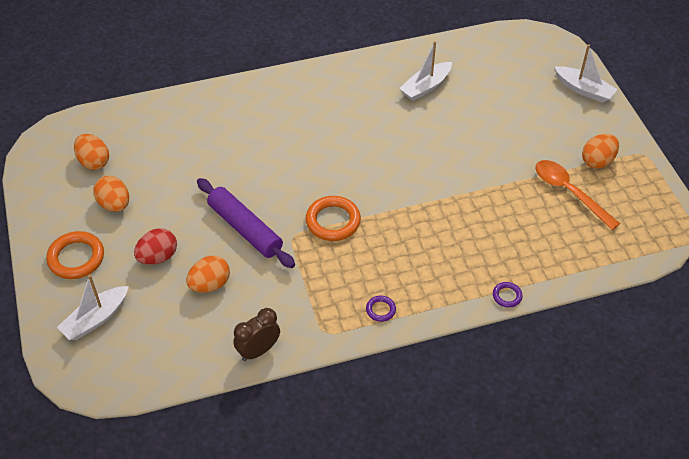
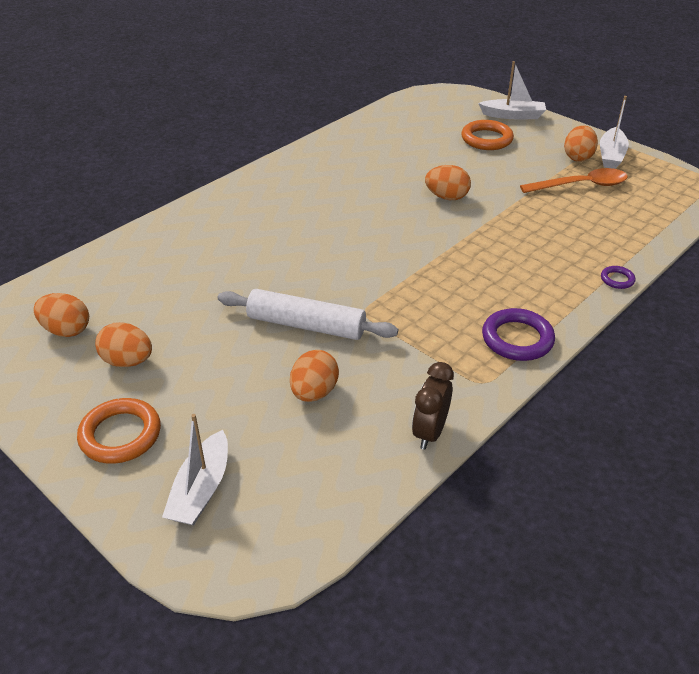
camera: 30 degrees left, 10 degrees down
red egg [134,228,177,265] -> none
purple rolling pin [197,178,295,268] -> white rolling pin [218,289,398,340]
orange ring [306,196,361,241] -> orange ring moved to [461,120,514,150]
purple ring [366,296,396,322] -> purple ring [482,308,555,361], size x1.96
white boat [399,41,452,101] -> white boat moved to [600,96,629,169]
orange spoon [535,160,620,230] -> orange spoon turned 150 degrees clockwise [520,168,628,193]
none -> orange egg [425,165,471,200]

